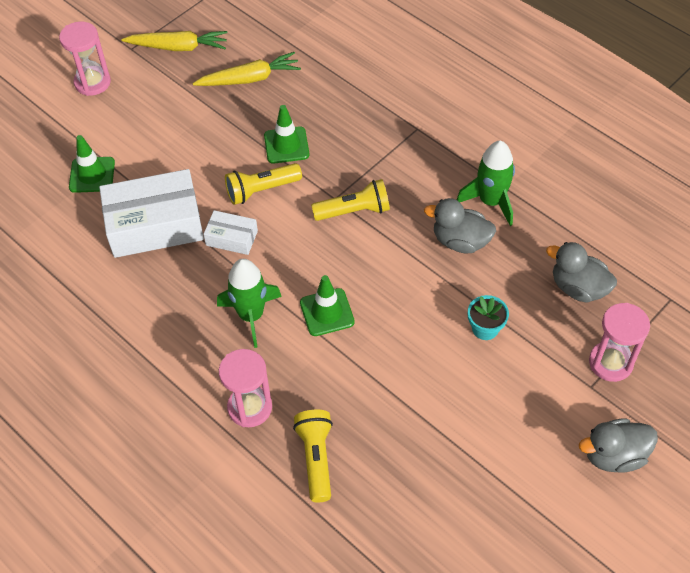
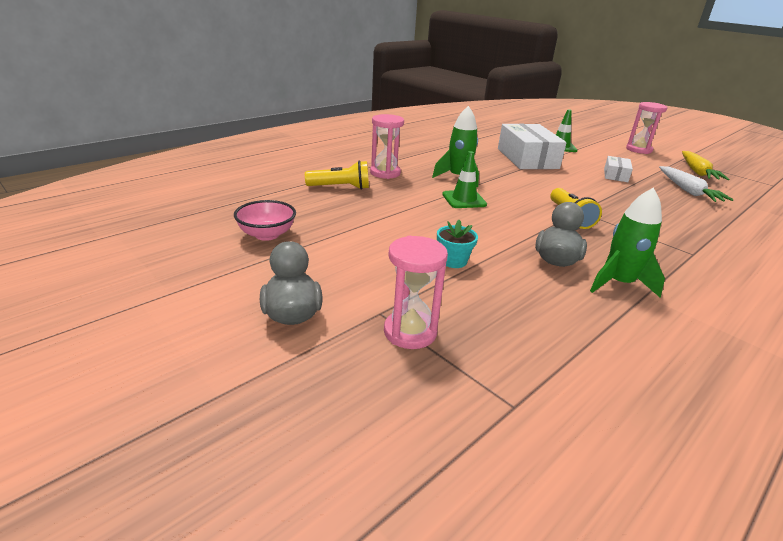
camera: 90 degrees right, 25 degrees down
yellow carrot [192,52,301,86] -> white carrot [659,166,734,202]
white box [203,210,258,255] -> white box moved to [604,156,633,182]
yellow flashlight [225,163,302,205] -> none
green traffic cone [264,105,310,164] -> none
grey duck [546,242,617,303] -> none
none -> pink bowl [234,200,296,241]

